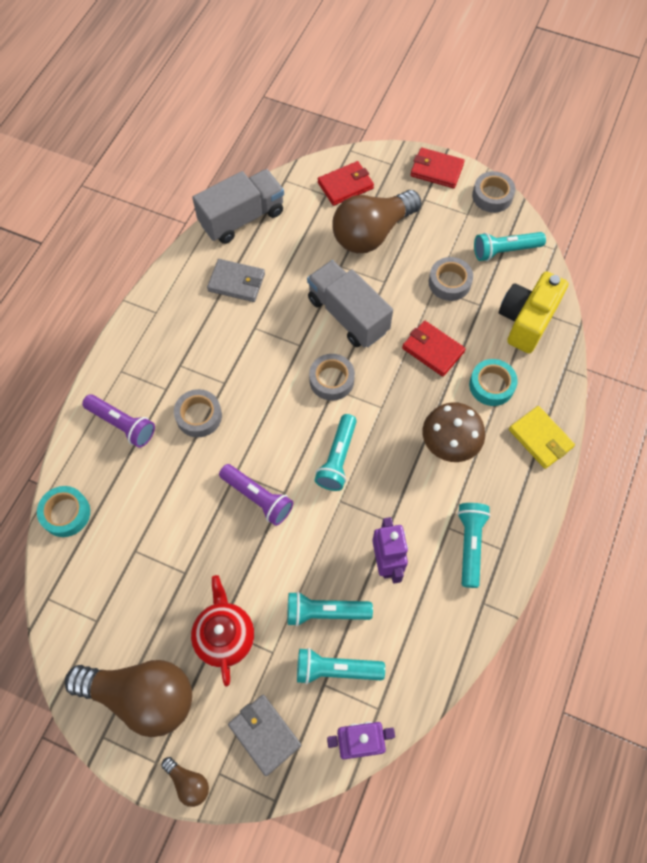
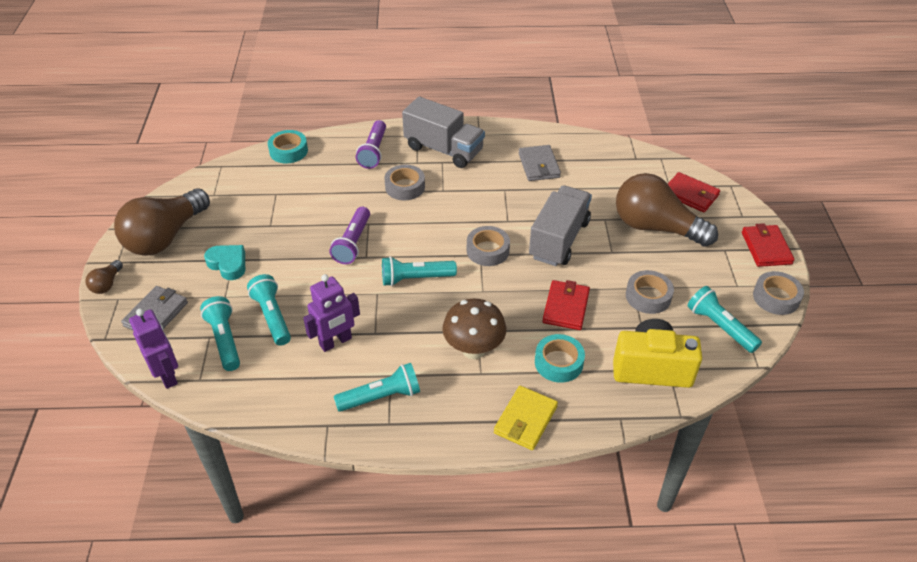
camera: 65 degrees right, 20 degrees down
brown light bulb [65,660,192,737] -> brown light bulb turned 45 degrees clockwise [114,188,210,256]
red teapot [191,575,254,686] -> turquoise heart [204,245,245,280]
grey truck [192,169,284,244] -> grey truck moved to [402,96,485,168]

